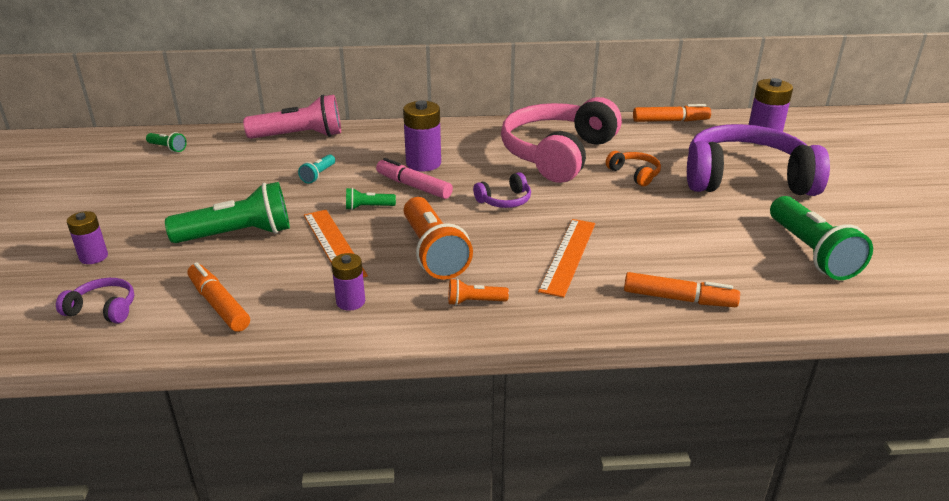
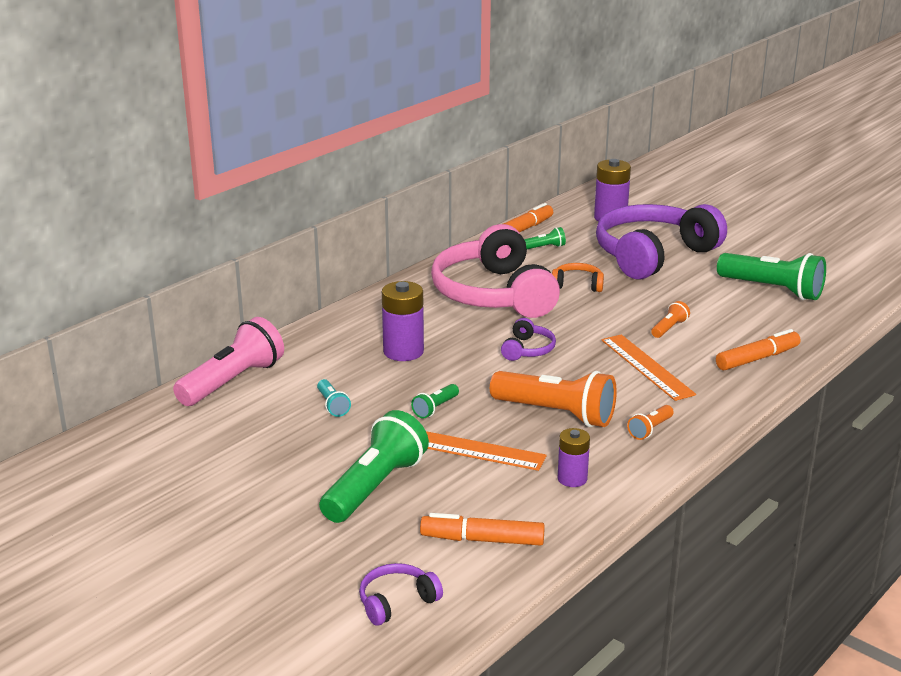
camera: 45 degrees left, 5 degrees down
purple battery [67,211,108,264] -> none
green flashlight [146,132,187,152] -> green flashlight moved to [524,227,566,249]
pink marker [376,158,453,199] -> none
none -> orange flashlight [651,301,690,338]

